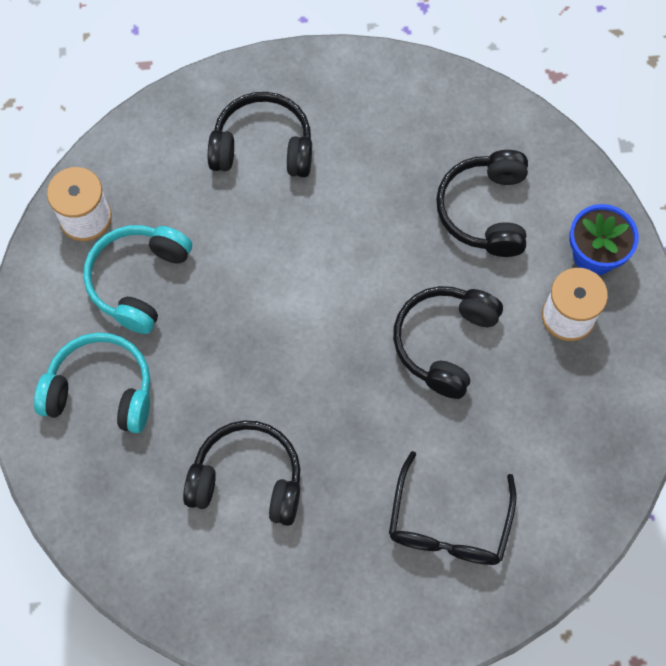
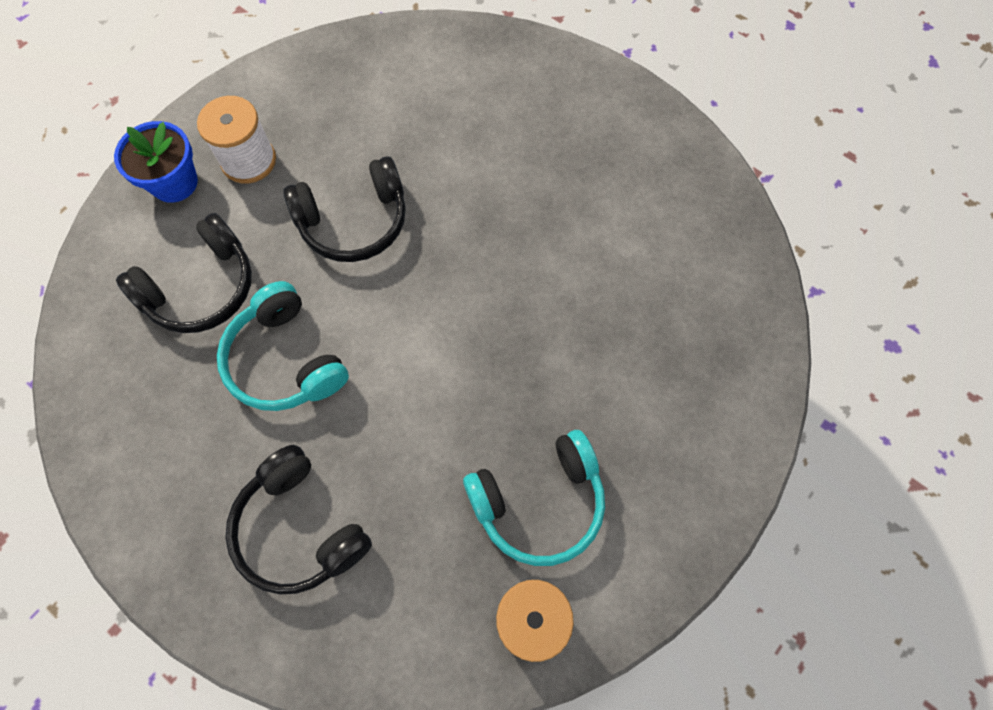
camera: 135 degrees left, 0 degrees up
turquoise headphones [34,333,150,433] -> turquoise headphones moved to [217,281,349,411]
black headphones [183,420,300,526] -> none
black glasses [389,451,517,565] -> none

